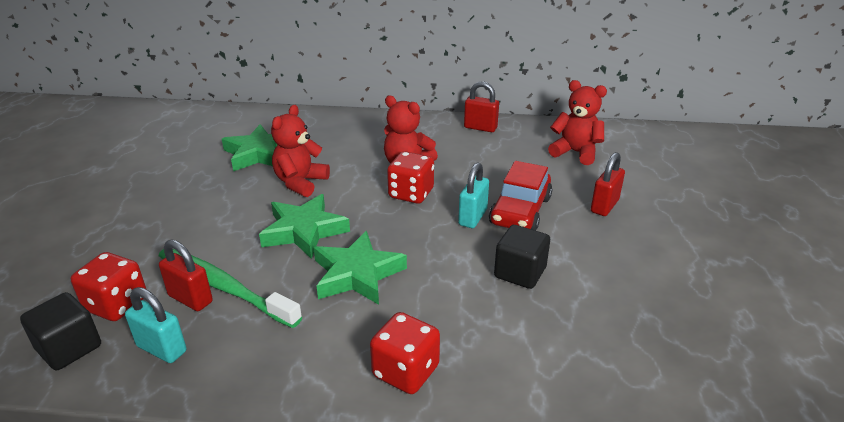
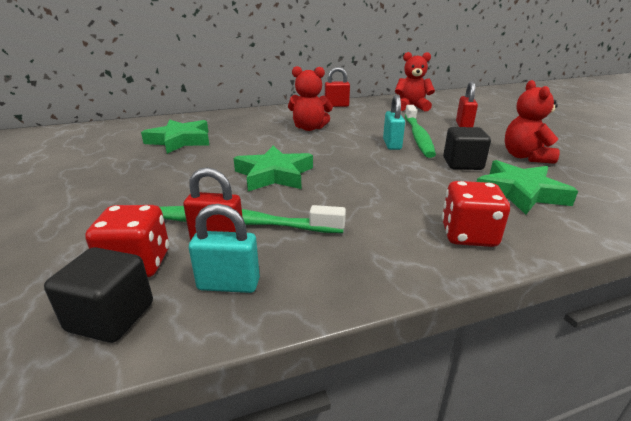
camera: 25 degrees left, 5 degrees down
red teddy bear [271,105,330,197] -> red teddy bear moved to [505,80,560,164]
green star [314,231,407,305] -> green star moved to [477,160,578,215]
red dice [387,151,434,204] -> none
red car [489,161,552,231] -> green toothbrush [405,105,436,158]

